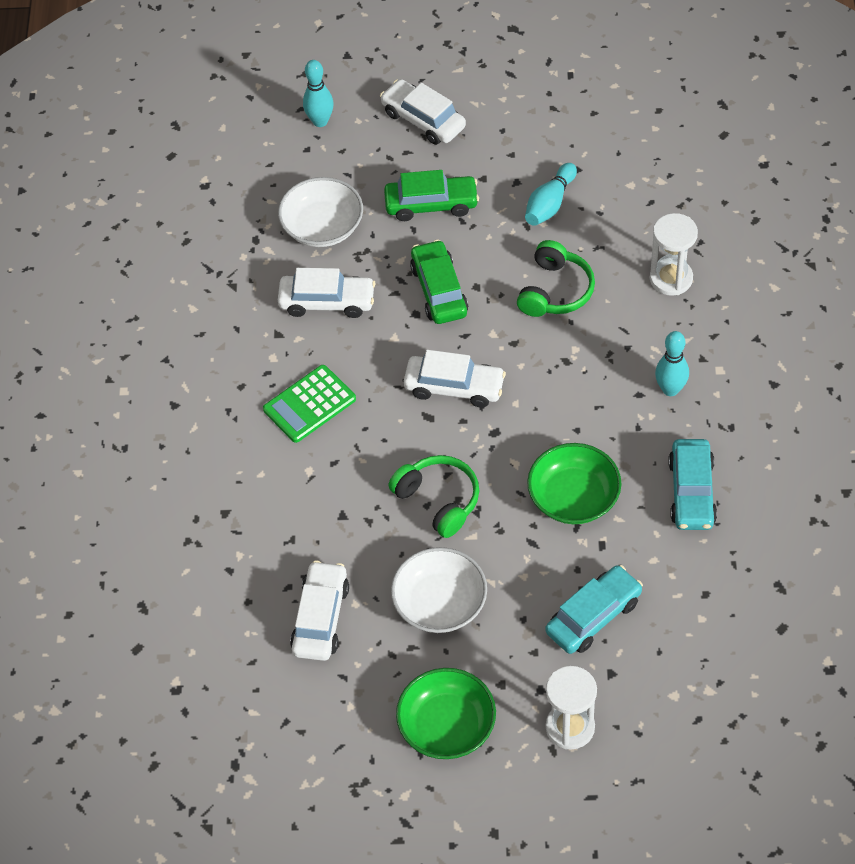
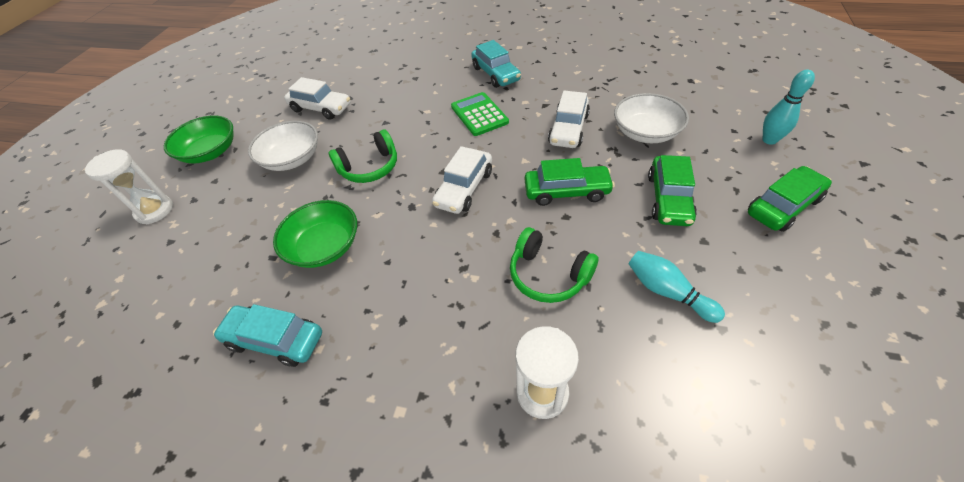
camera: 105 degrees right, 5 degrees down
white car [380,79,466,145] -> green car [748,166,832,232]
turquoise car [545,565,643,654] -> turquoise car moved to [471,40,521,88]
turquoise bowling pin [655,331,689,396] -> none

